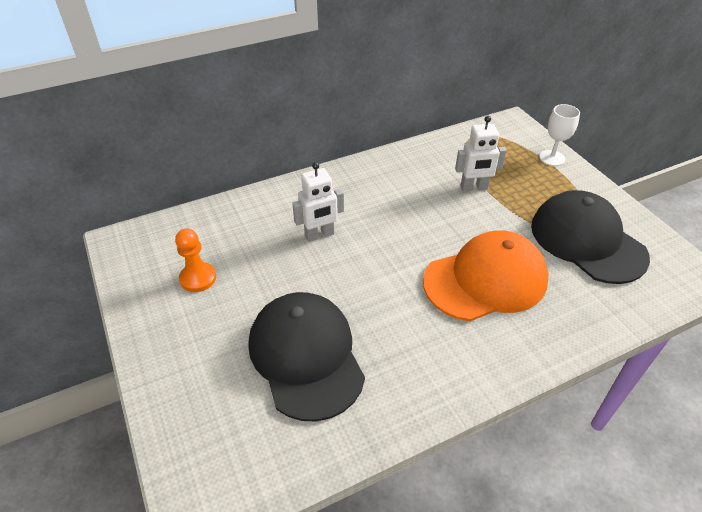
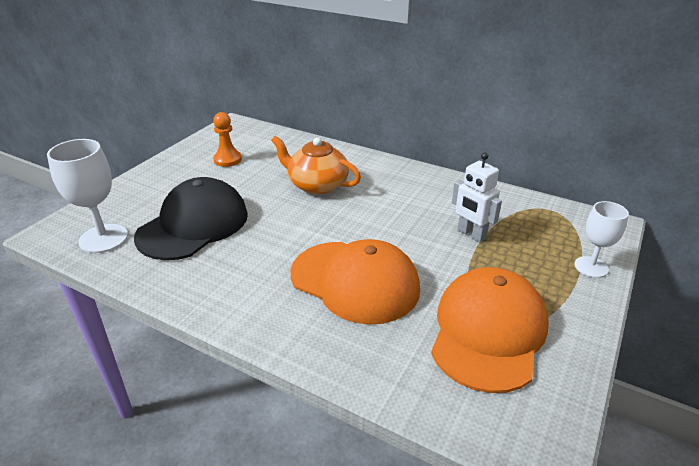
camera: 55 degrees right, 10 degrees down
white robot [292,162,344,242] -> orange teapot [271,136,361,194]
black cap [531,190,650,284] -> orange cap [431,267,549,393]
none -> white goblet [47,139,128,253]

